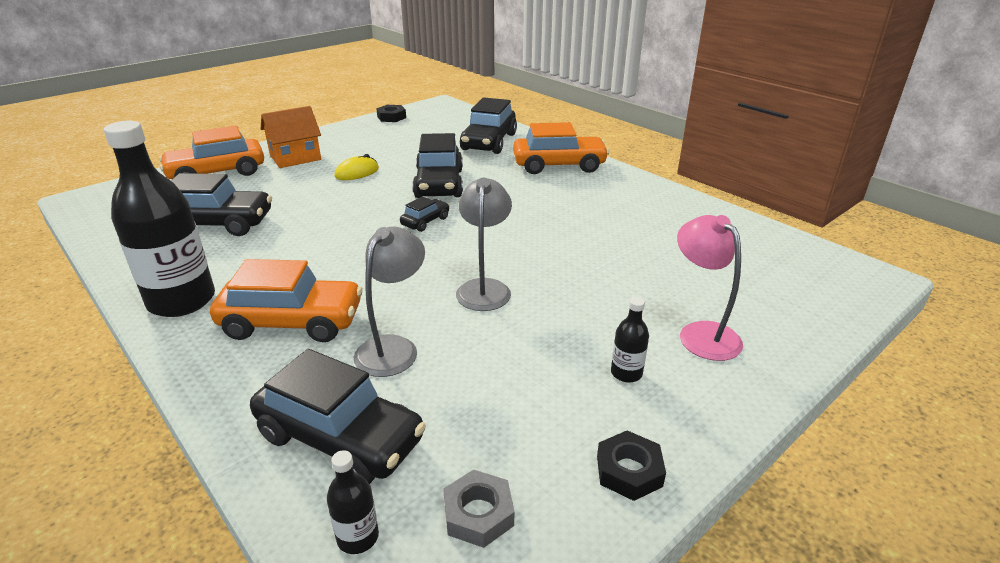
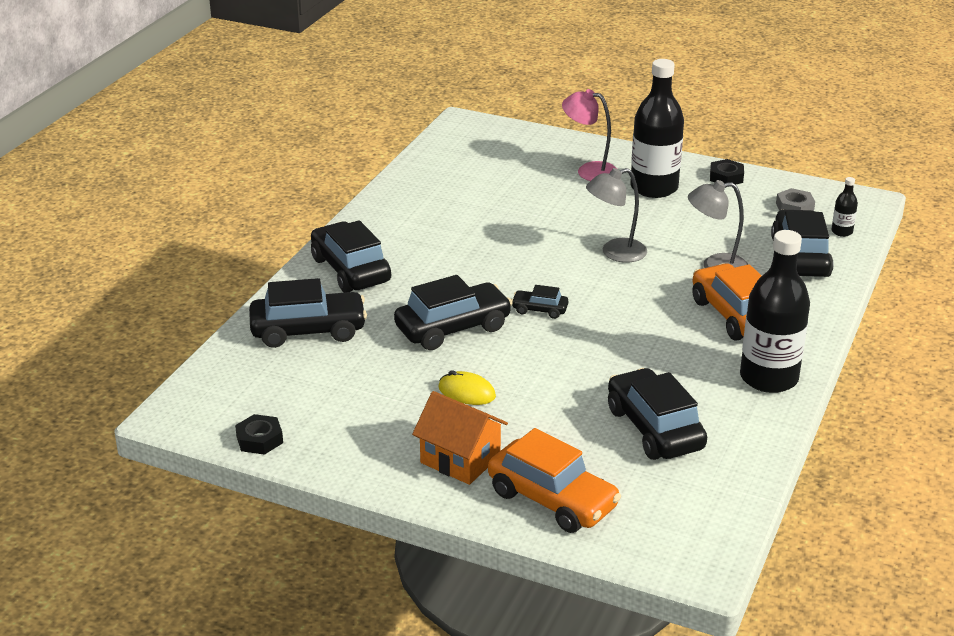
camera: 115 degrees left, 0 degrees up
orange car [513,122,609,174] -> black car [311,220,391,293]
black bottle [611,297,649,383] -> black bottle [630,59,684,198], size x2.36
pink lamp [677,215,743,361] -> pink lamp turned 75 degrees clockwise [562,89,617,181]

